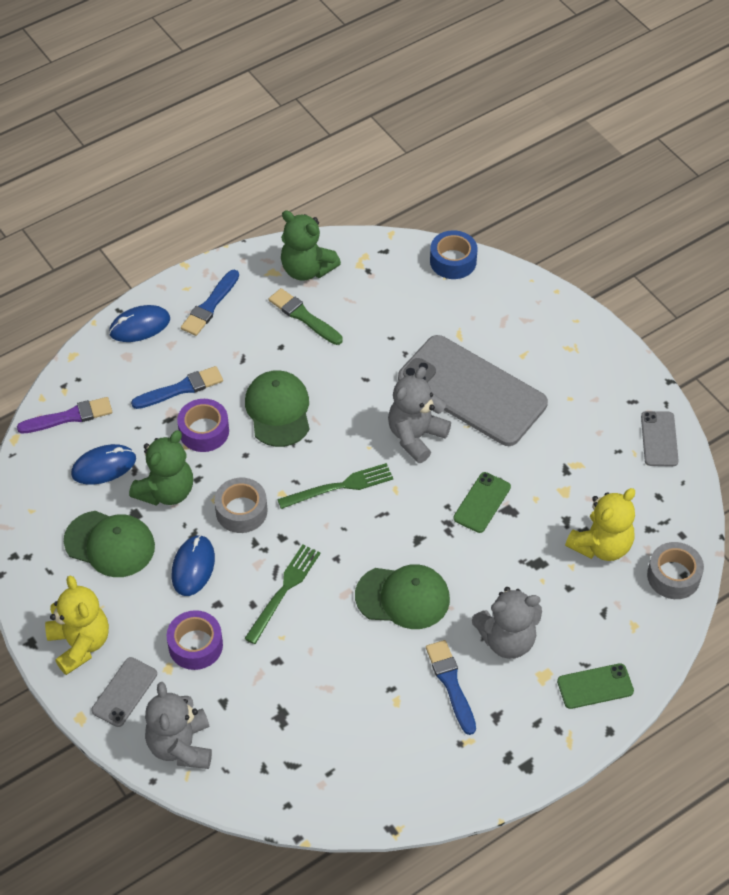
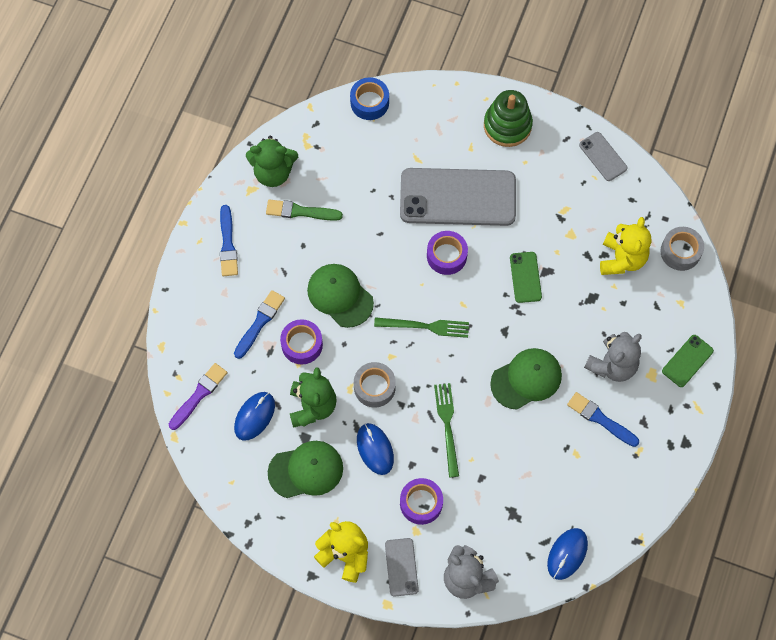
camera: 35 degrees left, 15 degrees up
blue mouse [109,305,170,342] -> blue mouse moved to [547,528,588,580]
green fork [277,463,393,509] -> green fork turned 60 degrees clockwise [374,317,469,338]
grey teddy bear [388,367,451,463] -> purple tape [427,231,468,275]
none -> green stacking toy [484,90,533,147]

